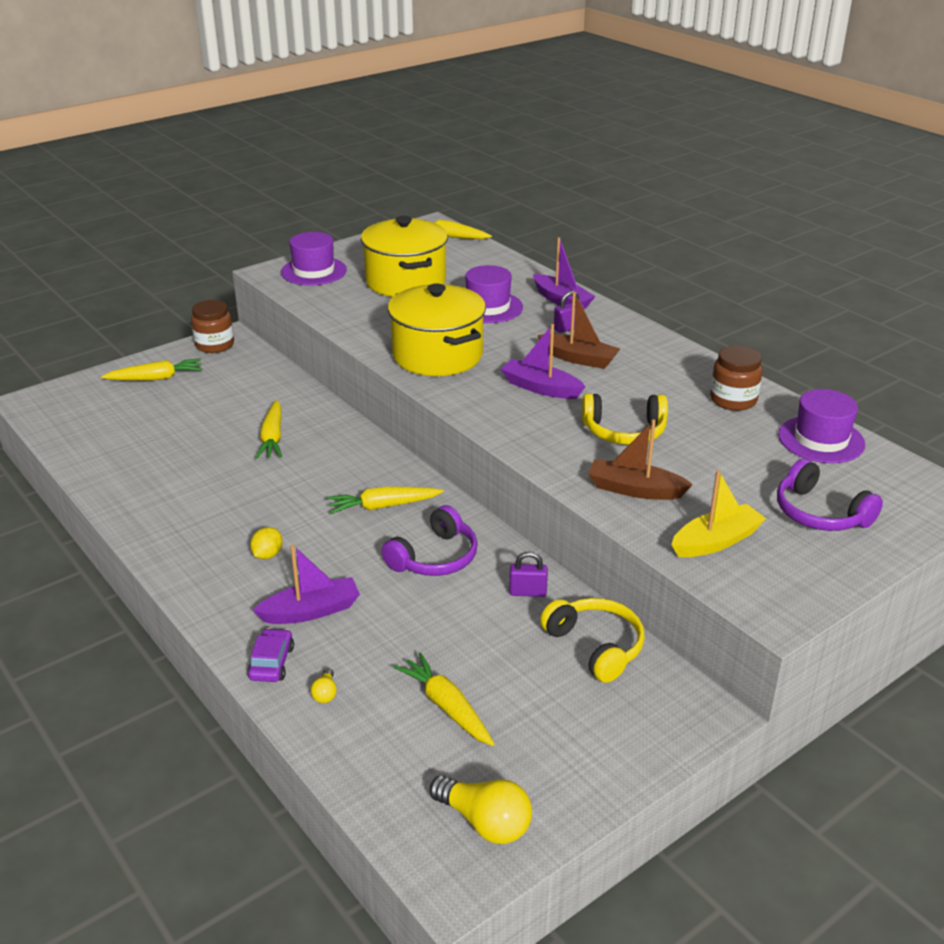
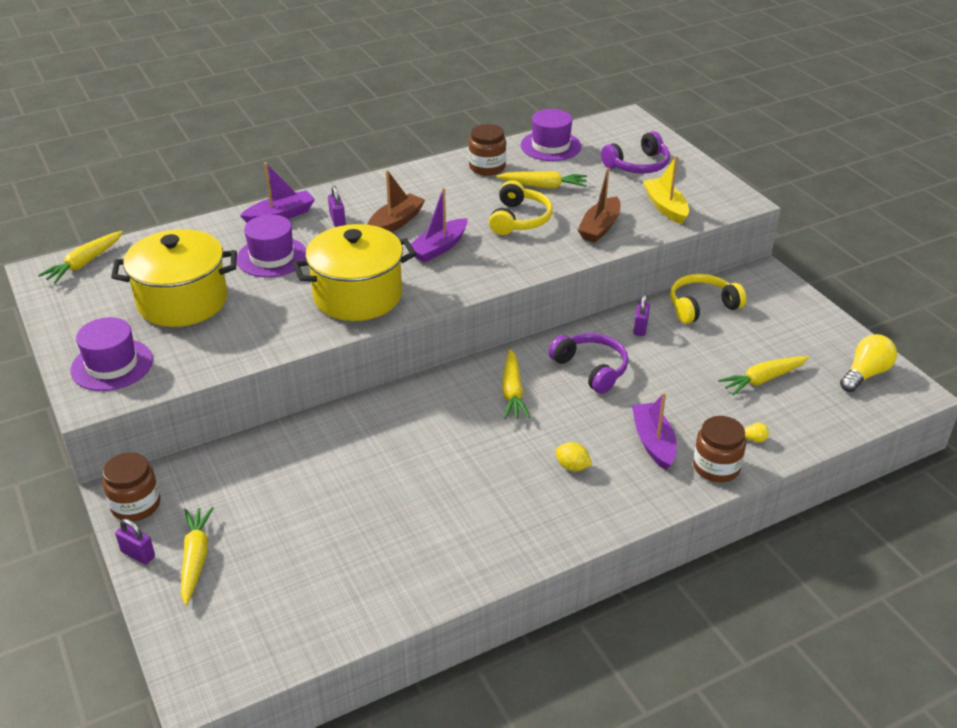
camera: 80 degrees left, 5 degrees up
purple car [247,628,294,682] -> brown jar [693,416,746,482]
yellow carrot [256,400,282,459] -> yellow carrot moved to [496,171,587,189]
none -> purple padlock [115,519,155,564]

